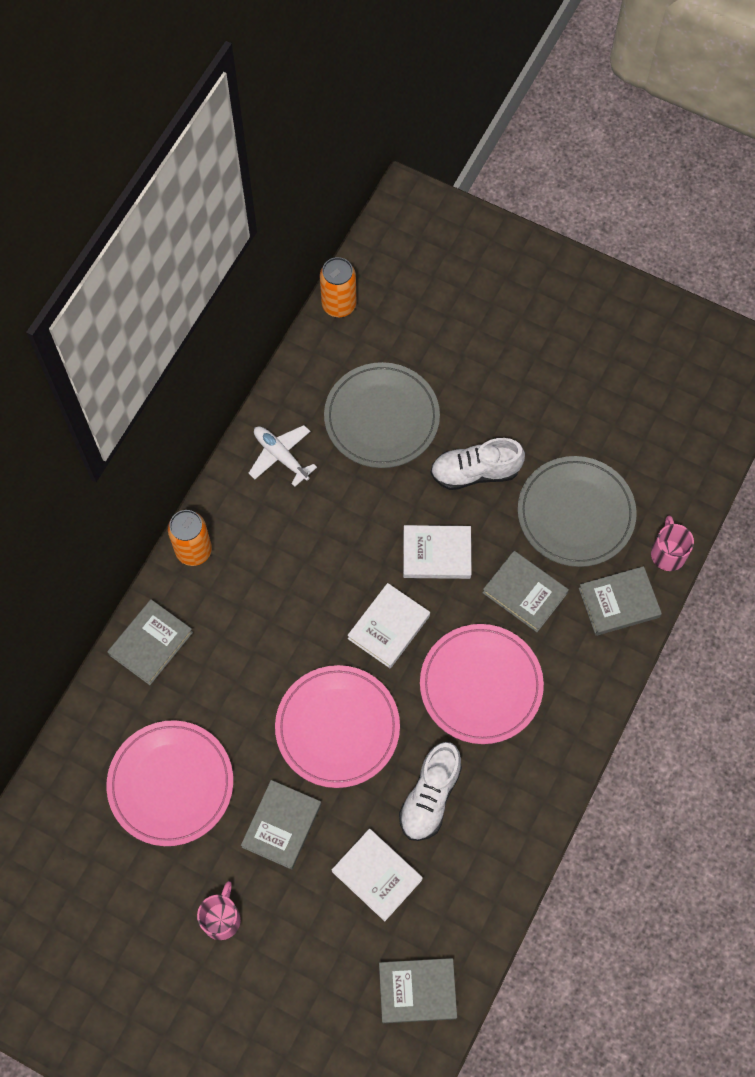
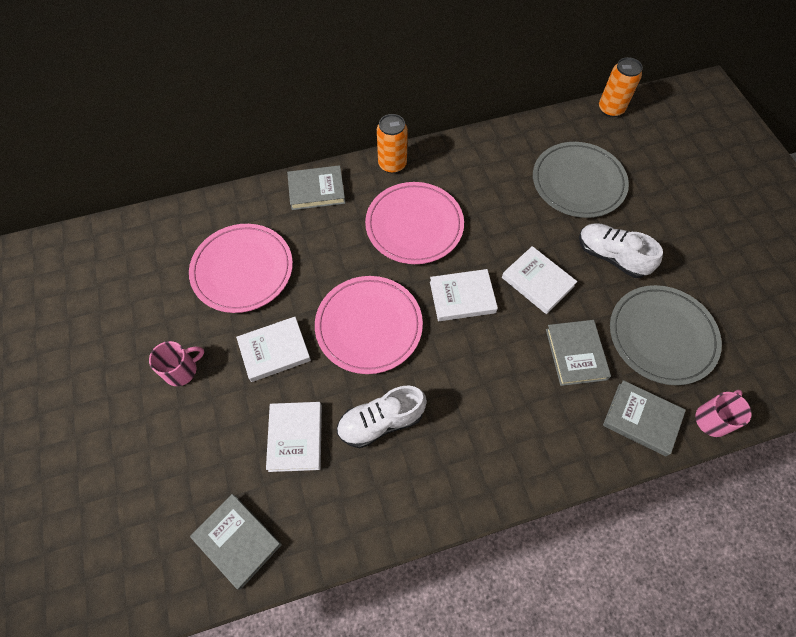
camera: 45 degrees right, 5 degrees down
grey book [241,780,321,870] -> white book [236,317,311,382]
white plane [249,425,317,487] -> none
pink plate [420,624,544,744] -> pink plate moved to [365,182,464,264]

